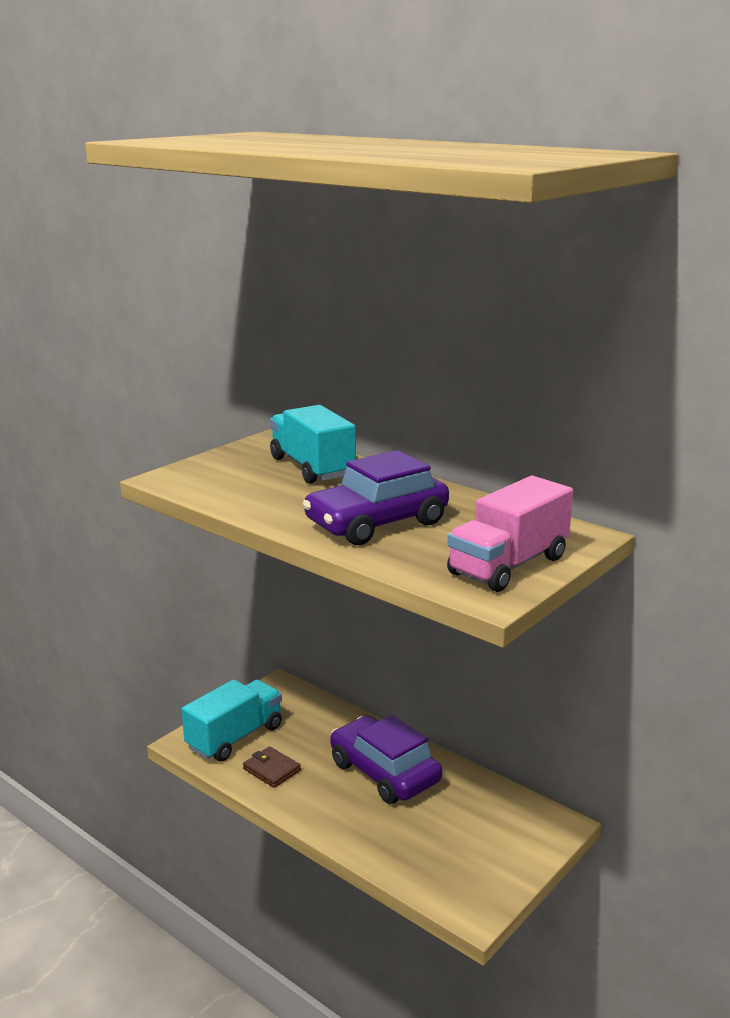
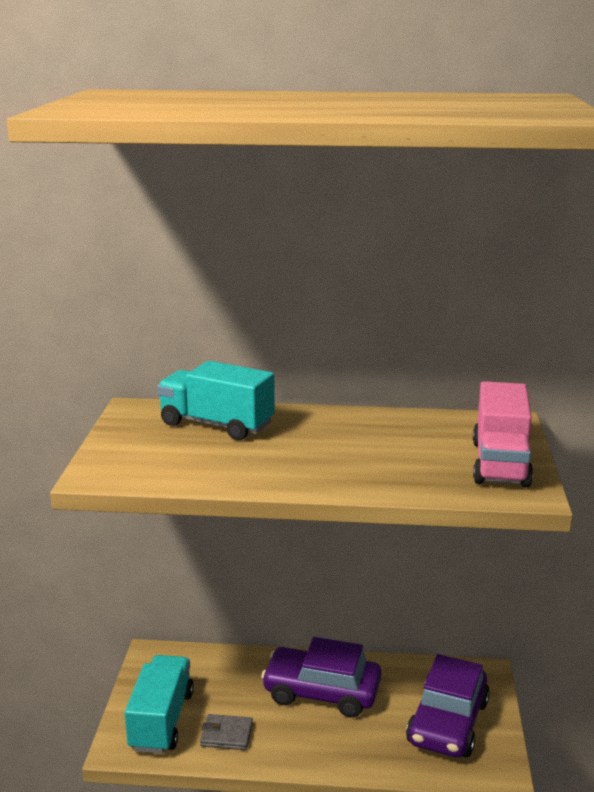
camera: 35 degrees left, 0 degrees up
brown wallet [243,746,301,788] -> grey wallet [200,714,253,750]
purple car [302,450,449,545] -> purple car moved to [406,654,490,758]

